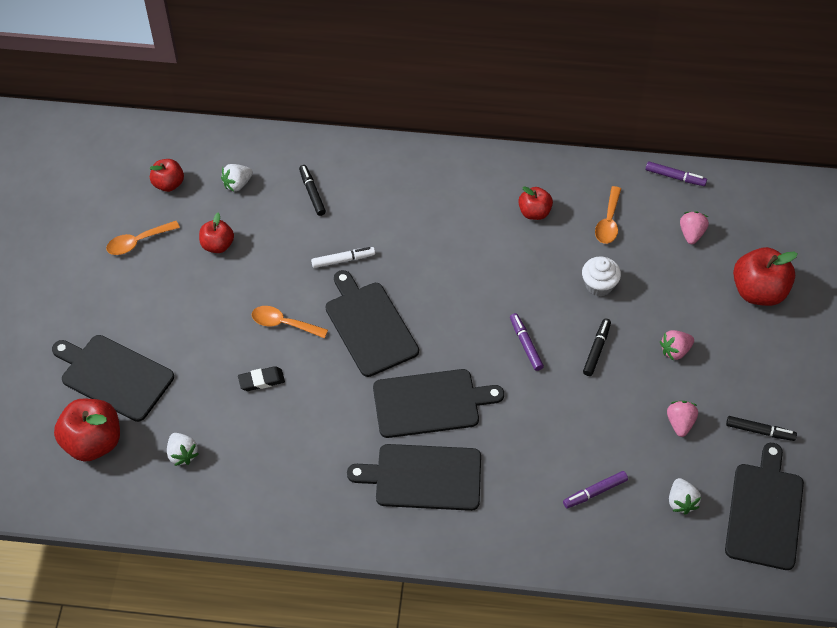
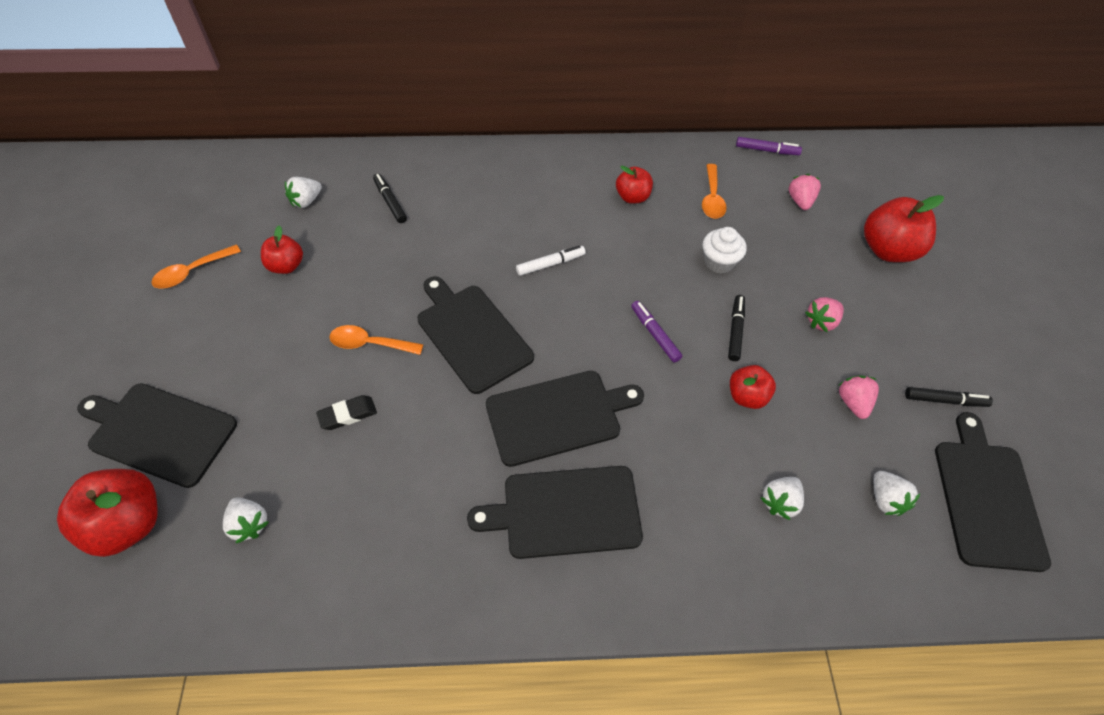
camera: 10 degrees left, 0 degrees up
red apple [150,159,184,192] -> red apple moved to [730,365,776,409]
white marker [311,247,375,268] -> white marker moved to [516,246,586,276]
purple marker [563,471,628,508] -> white strawberry [761,477,804,520]

